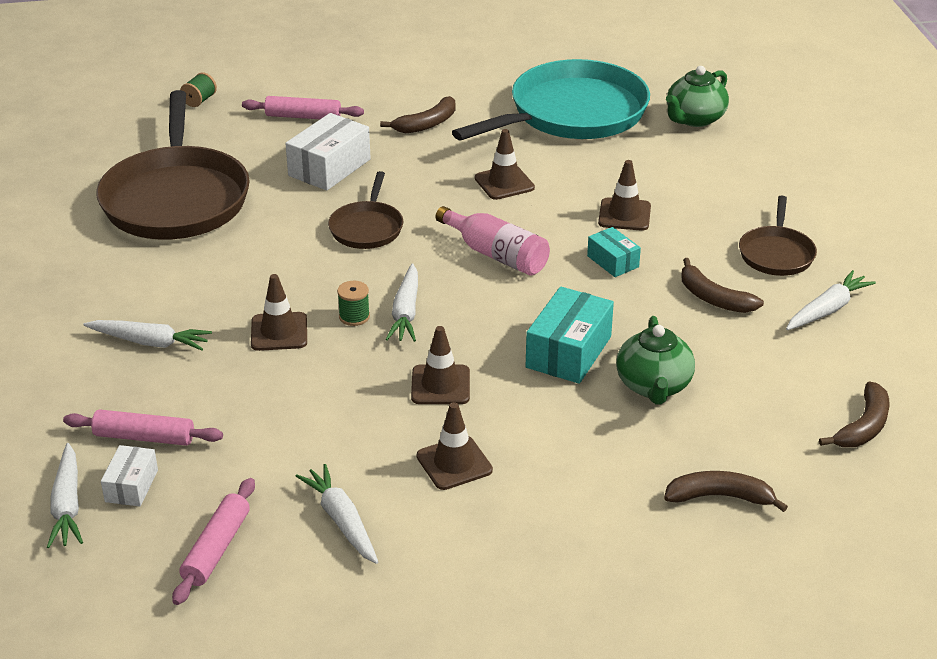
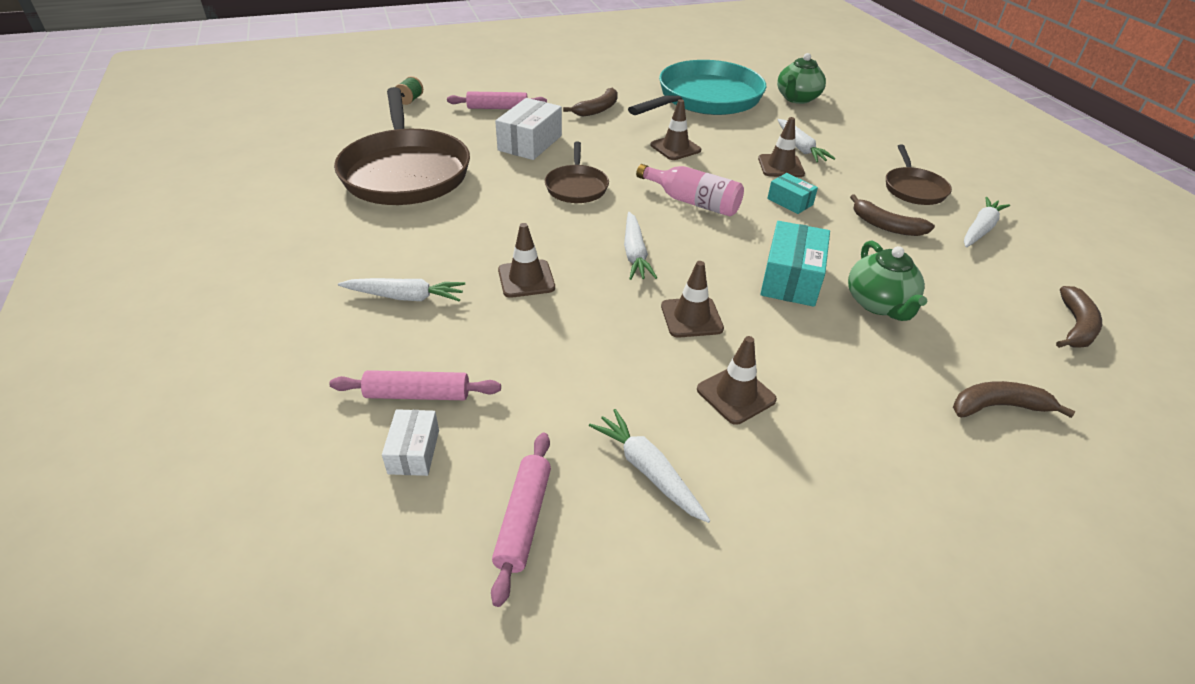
camera: 10 degrees left, 5 degrees up
white carrot [47,443,83,548] -> white carrot moved to [778,119,836,163]
green spool [337,281,370,326] -> none

